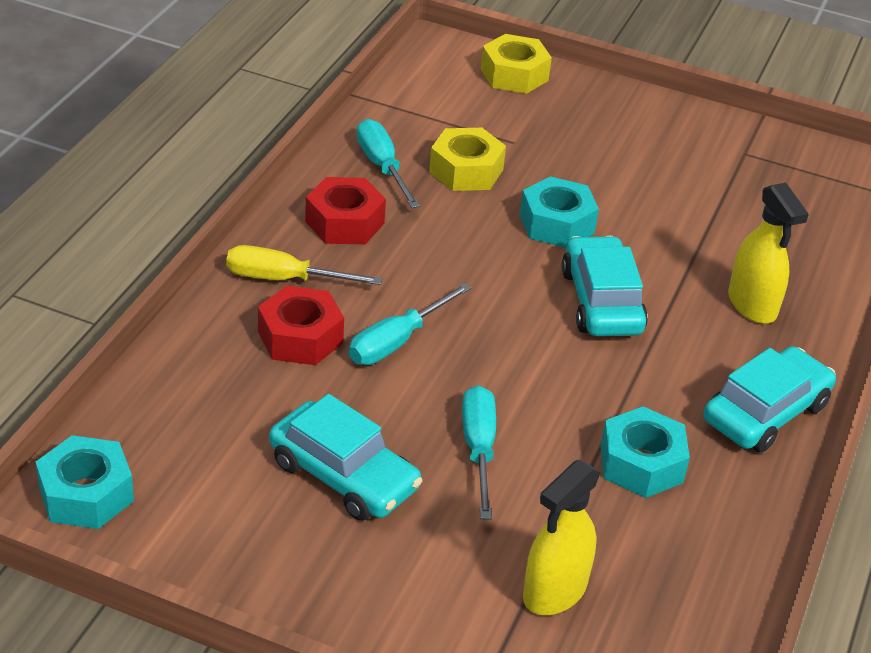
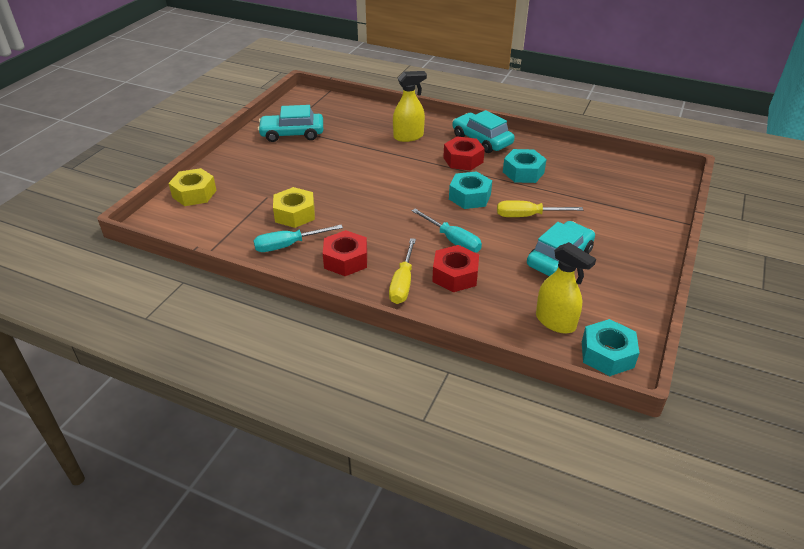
camera: 85 degrees left, 0 degrees up
turquoise screwdriver [462,385,496,520] -> yellow screwdriver [497,200,583,217]
turquoise nut [520,176,599,248] -> turquoise nut moved to [449,171,492,209]
yellow spray bottle [523,460,601,615] -> yellow spray bottle moved to [536,242,596,333]
turquoise car [562,236,648,336] -> turquoise car moved to [258,105,323,142]
none -> red nut [443,136,485,171]

